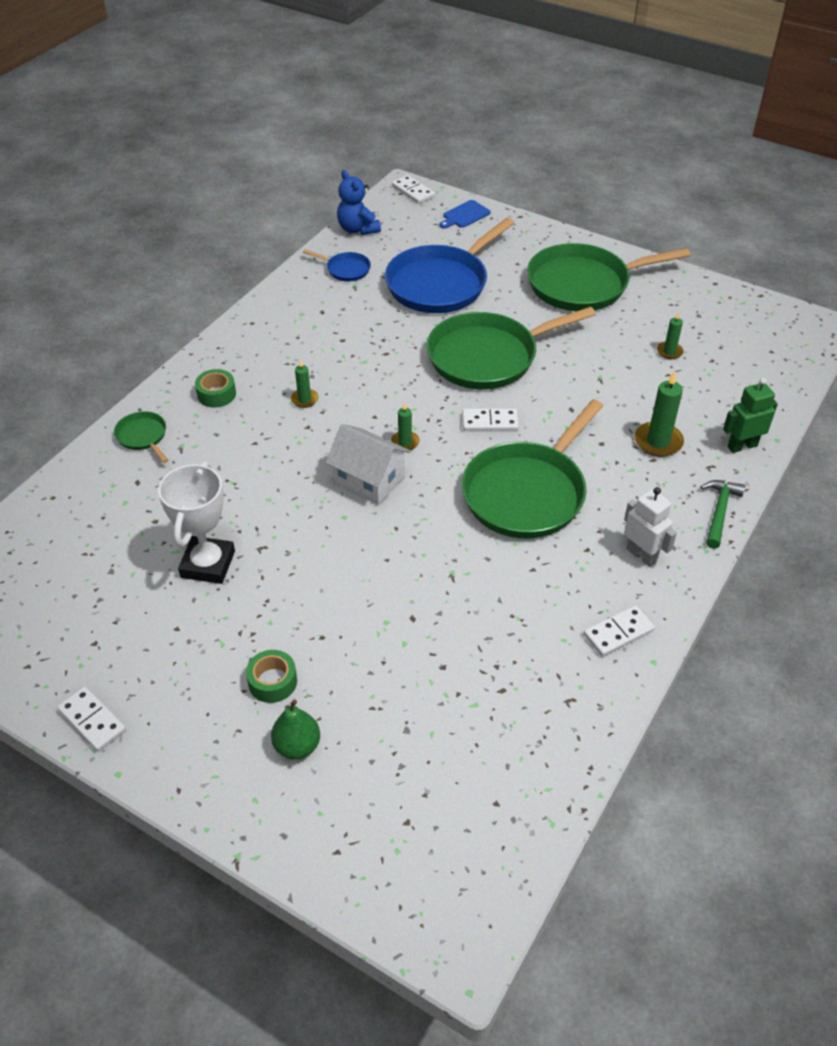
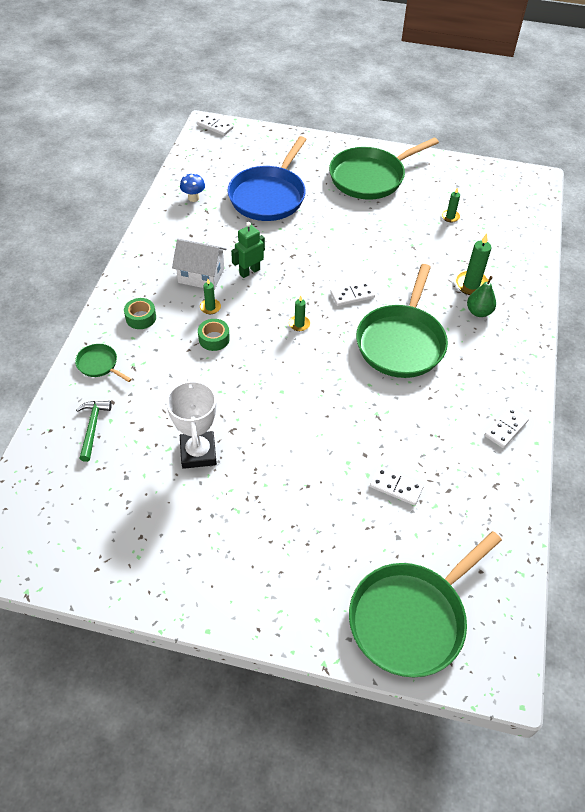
camera: 20 degrees left, 5 degrees up
white domino [57,687,126,752] -> white domino moved to [370,466,424,505]
green tape [246,650,297,703] -> green tape moved to [198,319,230,351]
green pear [271,699,320,759] -> green pear moved to [467,276,496,317]
blue pan [303,249,371,281] -> blue mushroom [180,173,205,202]
white house [325,424,411,505] -> white house moved to [172,239,227,290]
blue teddy bear [337,170,381,235] -> none
green pan [426,307,596,390] -> green pan moved to [349,531,502,677]
blue cutting board [440,200,491,228] -> none
white robot [624,487,677,567] -> none
green hammer [700,480,745,549] -> green hammer moved to [76,401,112,462]
green robot [723,378,778,453] -> green robot moved to [231,222,265,278]

